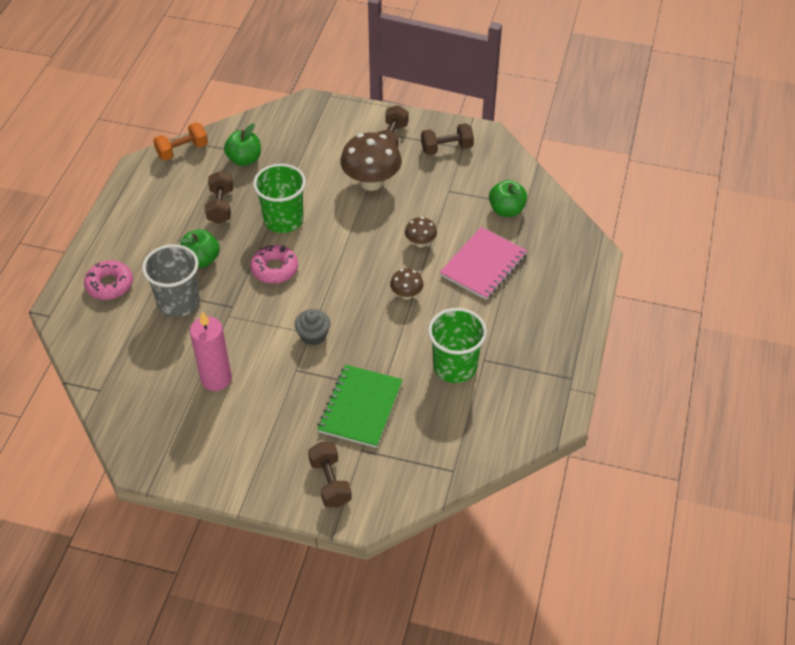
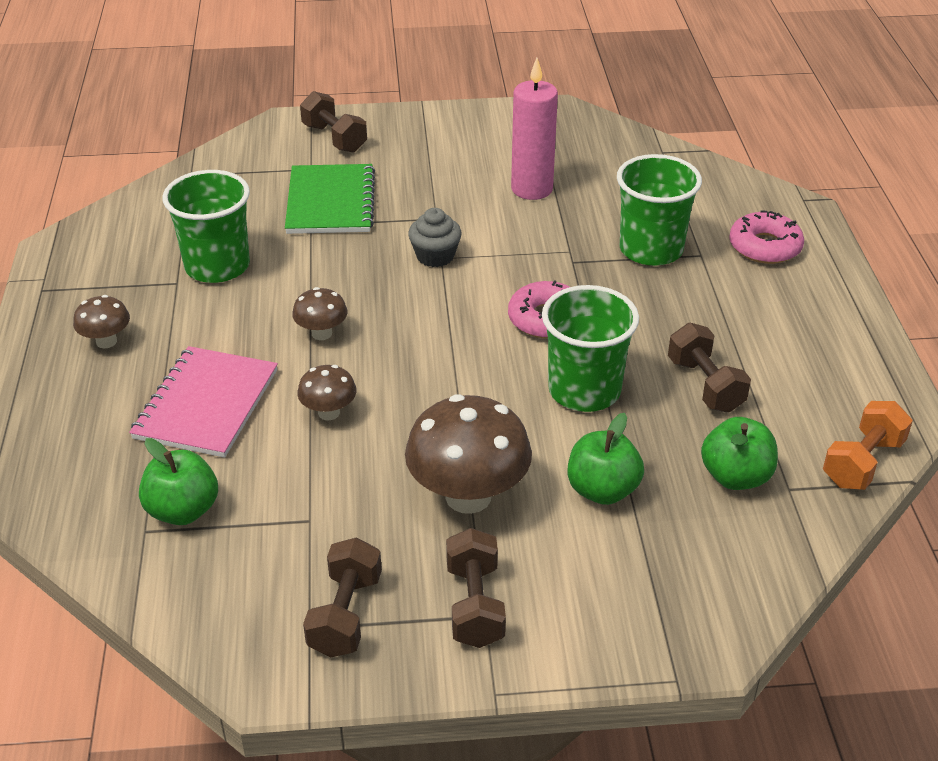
camera: 160 degrees right, 10 degrees down
grey cup [142,244,200,317] -> green cup [617,154,702,266]
green apple [180,229,220,268] -> green apple moved to [568,413,644,505]
brown dumbbell [421,123,474,155] -> brown dumbbell turned 45 degrees counterclockwise [303,537,382,658]
none -> brown mushroom [73,295,130,348]

